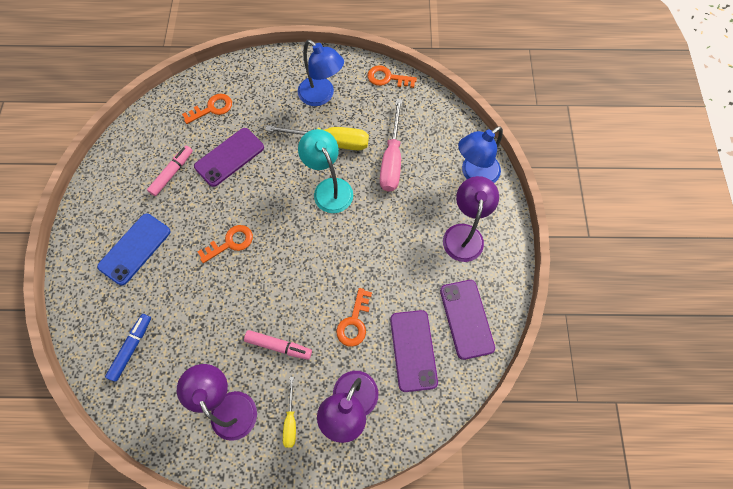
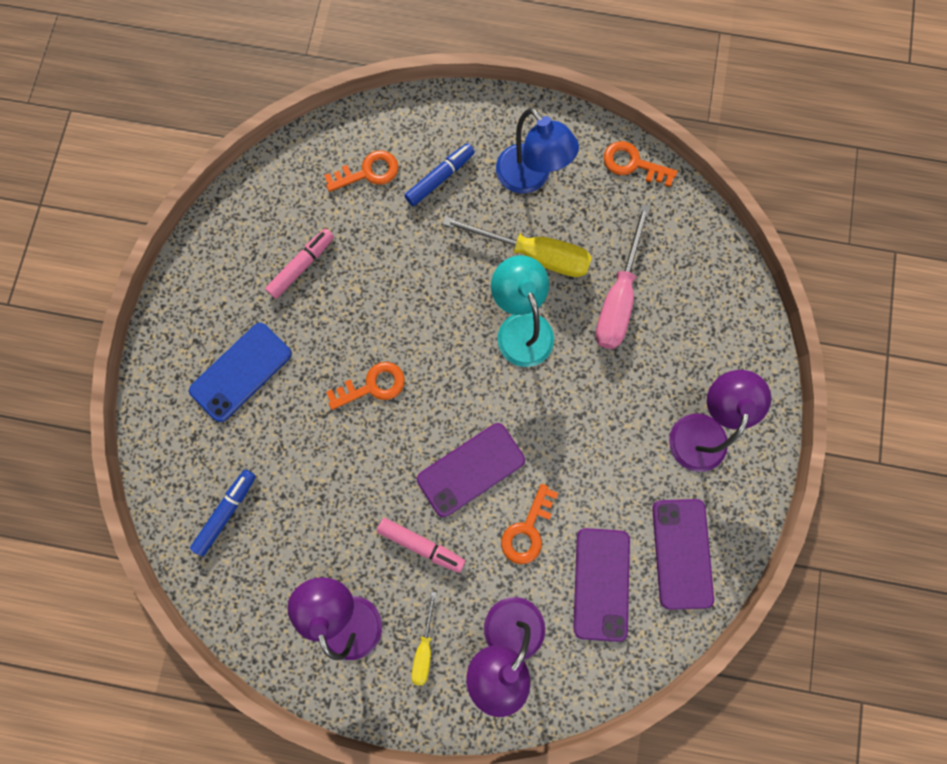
camera: 10 degrees right, 10 degrees up
purple phone [194,128,264,187] -> purple phone moved to [417,423,525,517]
blue lamp [458,126,503,183] -> none
none -> blue marker [404,143,475,206]

